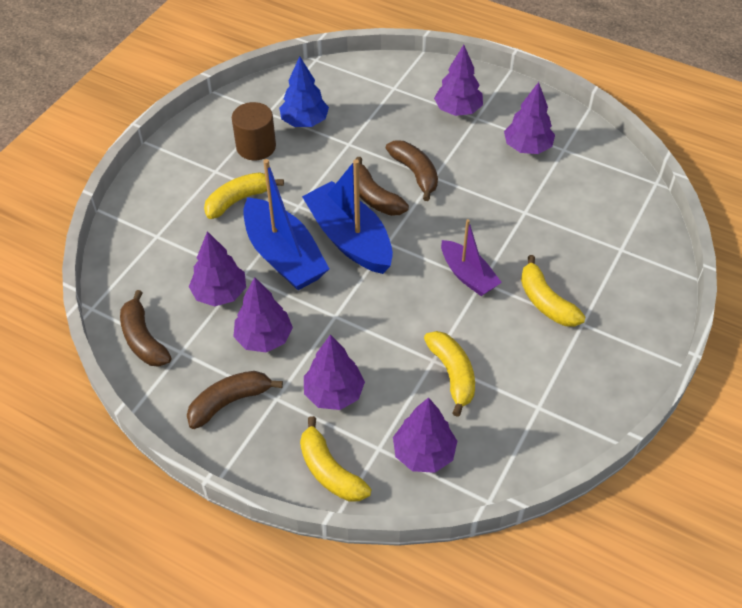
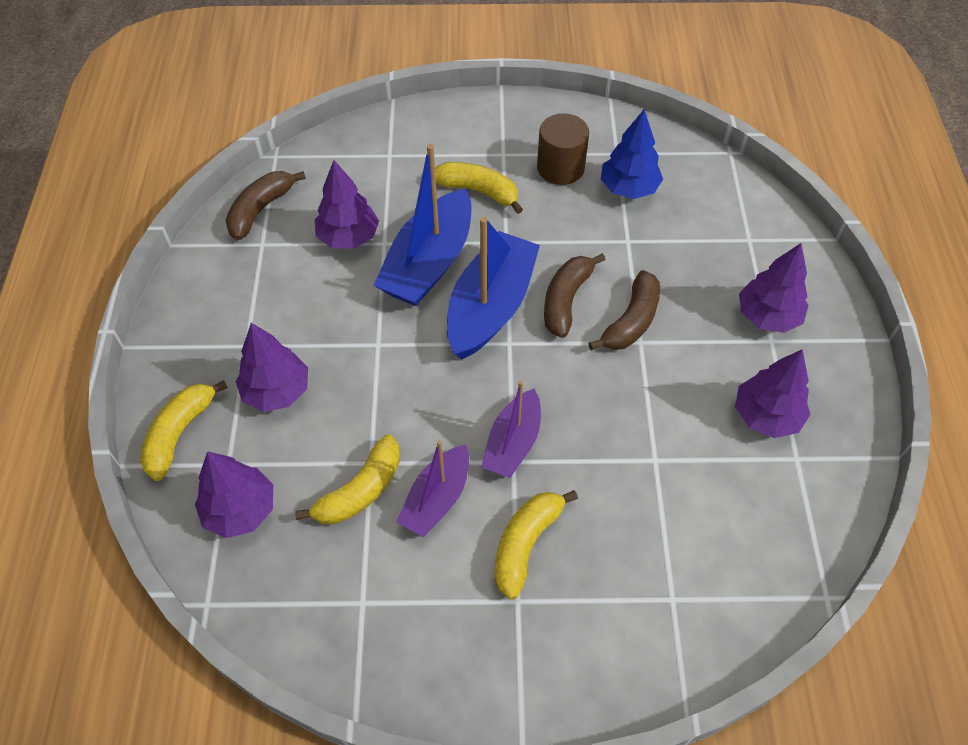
camera: 60 degrees right, 5 degrees up
brown banana [187,371,283,429] -> none
purple tree [233,277,293,352] -> none
none -> purple boat [396,440,469,537]

